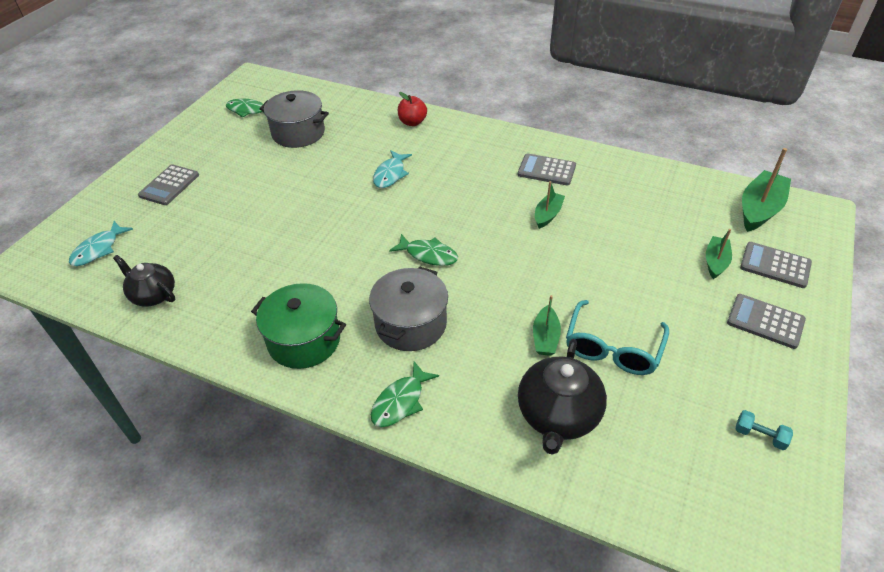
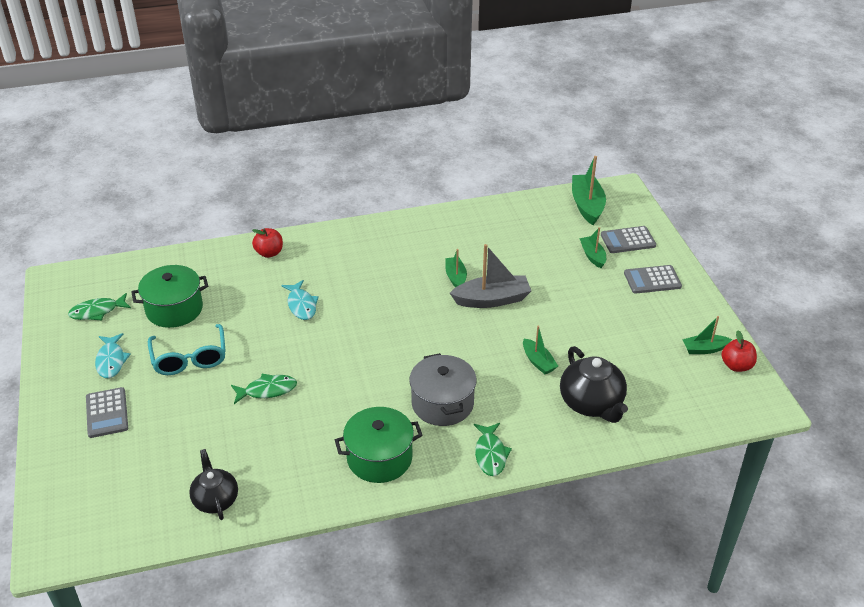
camera: 40 degrees left, 5 degrees down
turquoise fish [69,221,133,266] -> turquoise fish moved to [95,333,131,378]
black teapot [113,255,175,307] -> black teapot turned 75 degrees clockwise [189,449,238,520]
grey pot [259,90,329,148] -> green pot [131,265,208,328]
green fish [389,234,458,266] -> green fish moved to [231,374,297,404]
grey calculator [518,154,576,186] -> none
turquoise glasses [566,300,669,375] -> turquoise glasses moved to [148,324,226,375]
turquoise dumbbell [736,410,793,450] -> green boat [682,316,732,354]
none -> grey boat [450,244,531,308]
none -> red apple [721,330,757,372]

